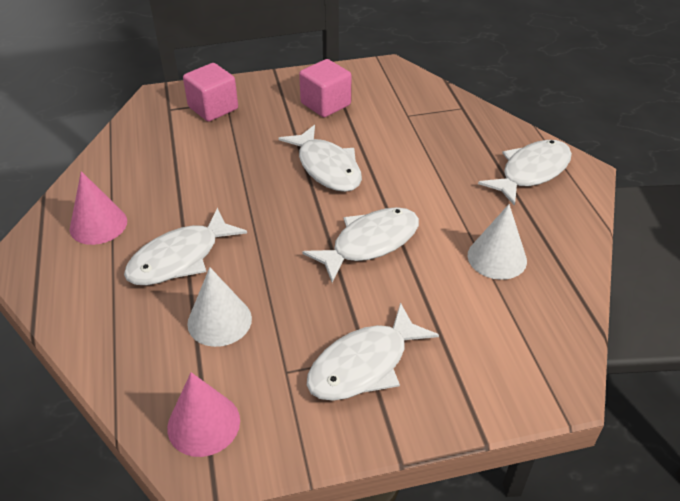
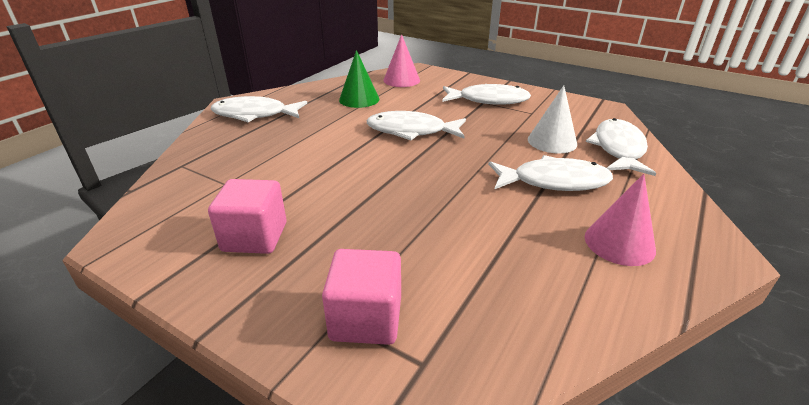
camera: 135 degrees left, 10 degrees down
pink cone [167,372,240,457] -> pink cone moved to [383,34,420,87]
white fish [278,125,362,192] -> white fish moved to [586,118,656,176]
white cone [468,204,527,280] -> green cone [339,50,379,108]

